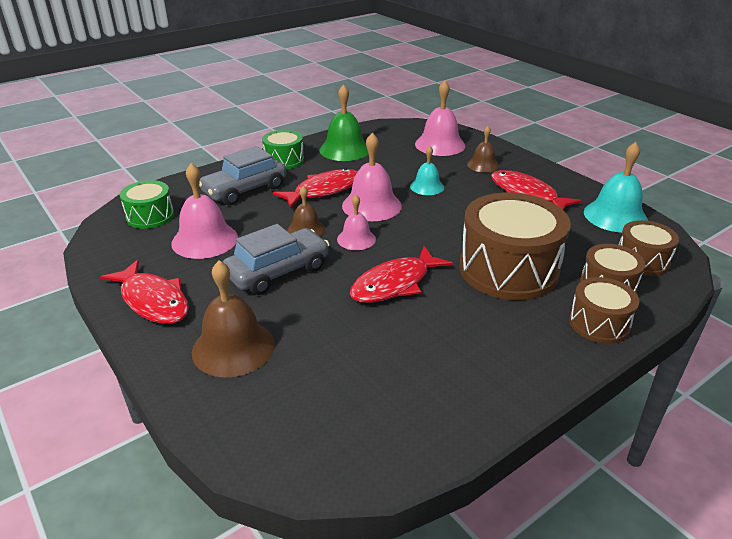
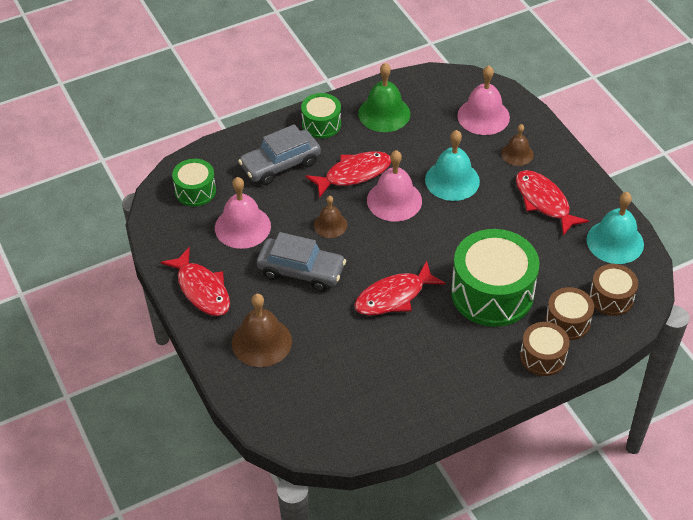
camera: 10 degrees right, 15 degrees up
grey car [223,224,330,295] -> grey car turned 45 degrees clockwise [257,232,346,291]
pink bell [337,195,376,250] -> none
turquoise bell [410,146,444,195] -> turquoise bell [425,130,480,201], size x1.67
brown drum [459,192,571,300] -> green drum [451,229,539,327]

